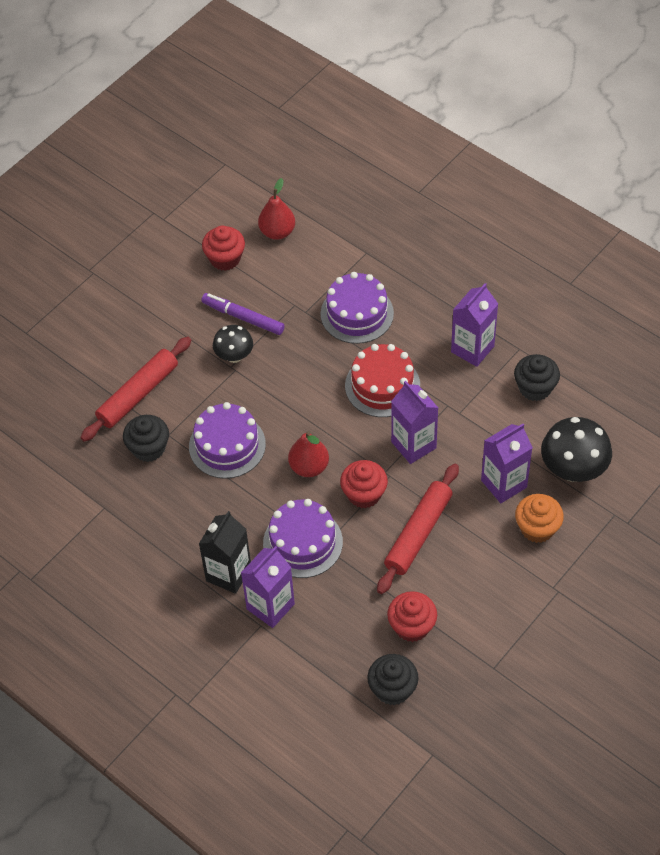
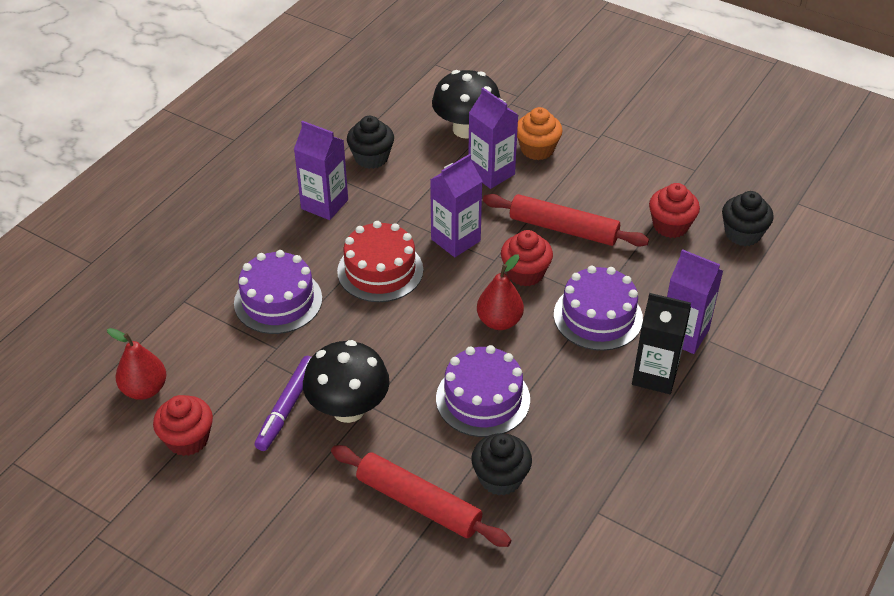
camera: 100 degrees left, 10 degrees down
black mushroom [213,325,253,363] -> black mushroom [303,340,390,423], size x1.64

